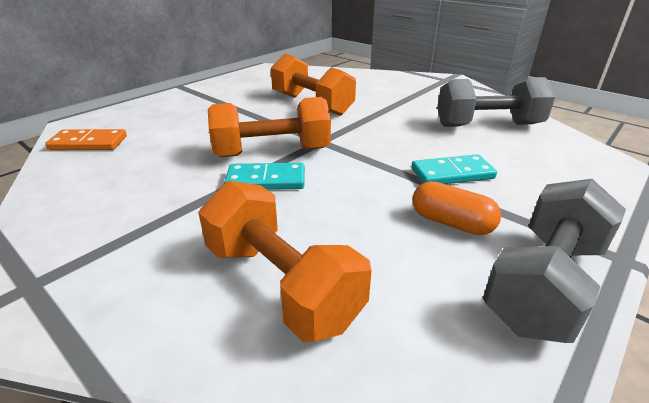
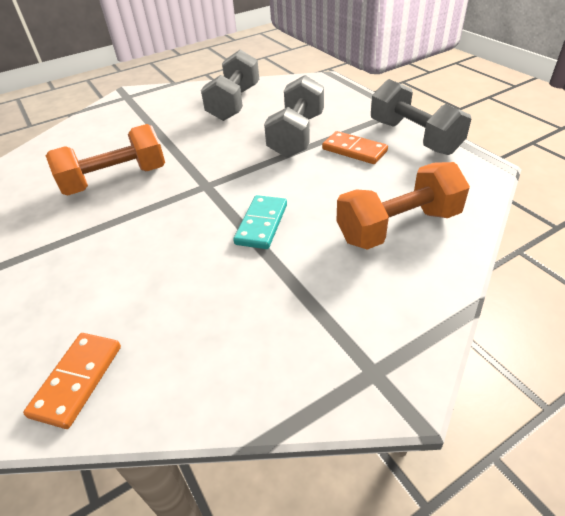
camera: 70 degrees left, 10 degrees up
orange dumbbell [208,97,331,157] -> none
turquoise domino [411,154,497,184] -> grey dumbbell [264,75,324,158]
orange capsule [412,181,501,235] -> orange domino [322,131,388,164]

